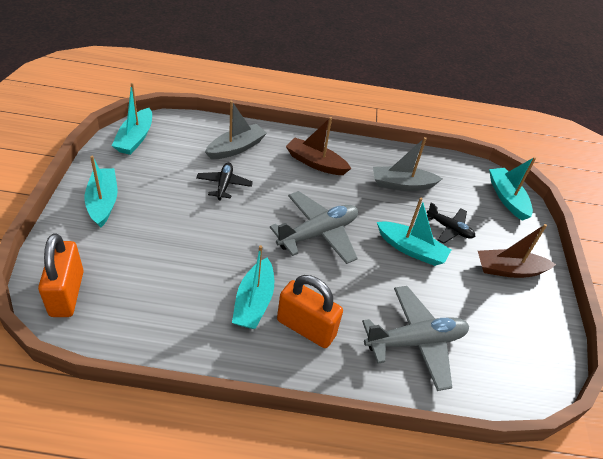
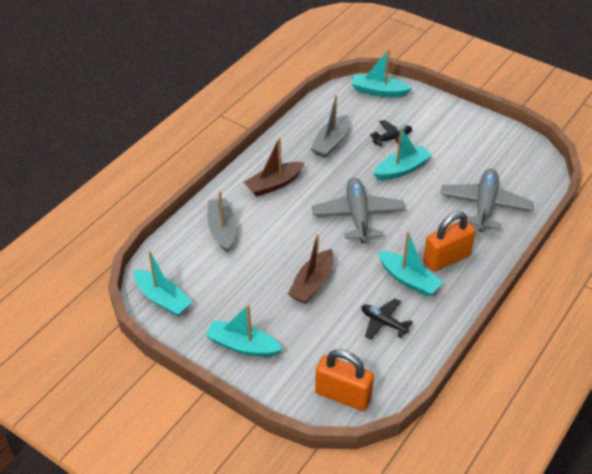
camera: 55 degrees left, 0 degrees up
black plane [196,163,253,201] -> black plane moved to [362,298,413,340]
brown boat [478,224,556,278] -> brown boat moved to [288,234,333,304]

